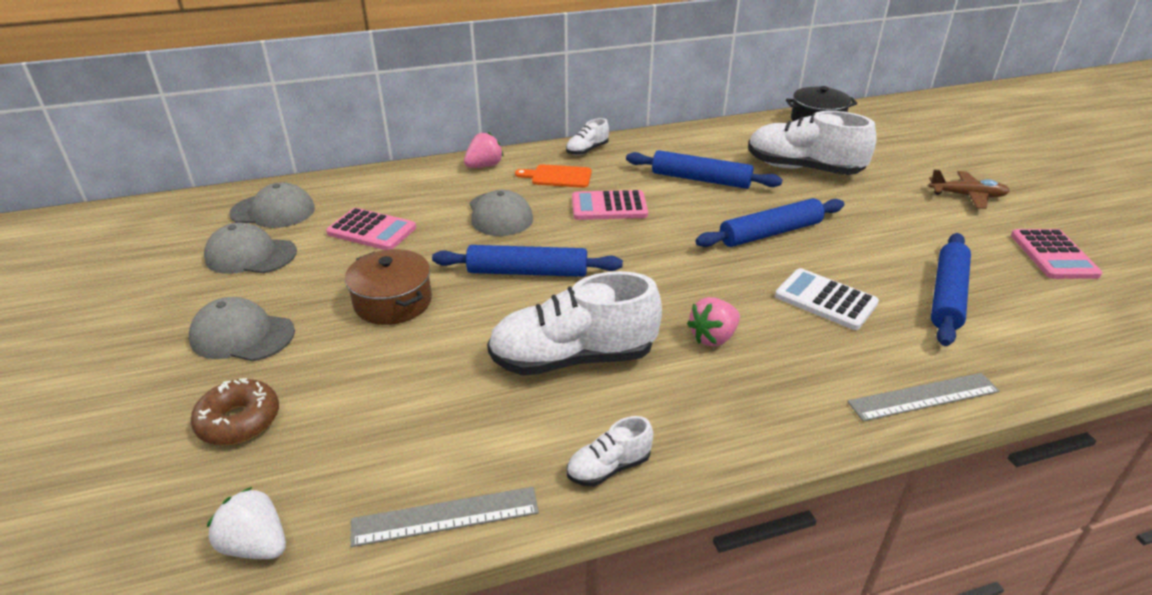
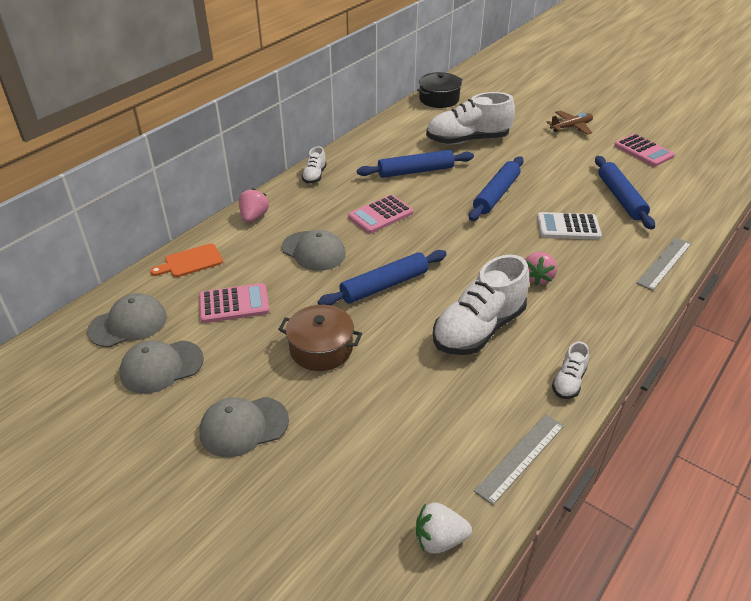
camera: 35 degrees left, 5 degrees up
brown donut [191,378,279,445] -> none
orange cutting board [515,164,592,188] -> orange cutting board moved to [150,243,223,277]

